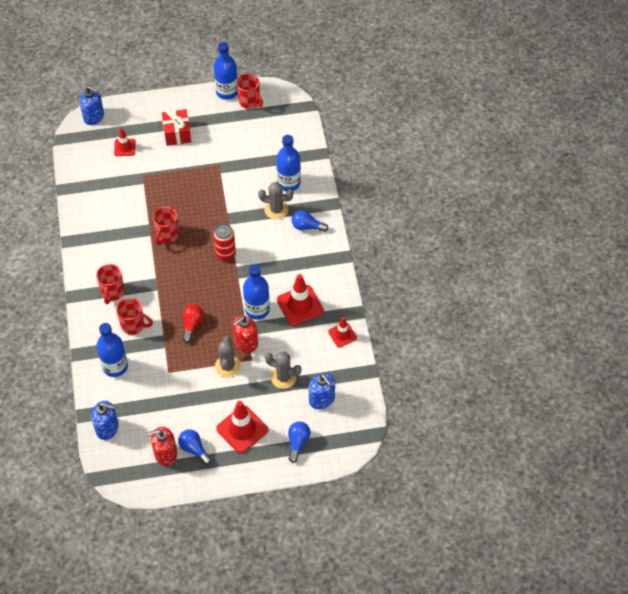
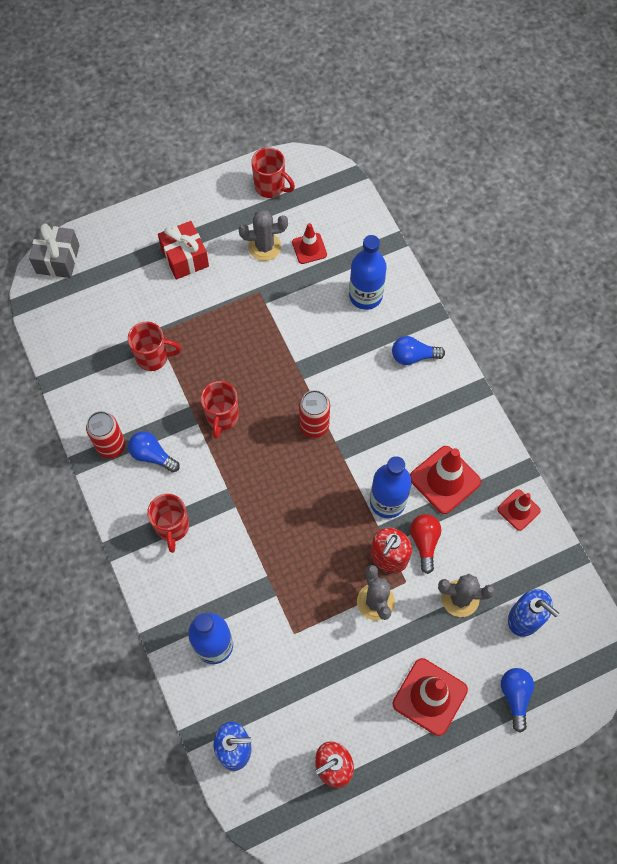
camera: 15 degrees left, 10 degrees up
blue soap dispenser [79,86,104,125] -> grey gift [29,223,80,278]
red traffic cone [114,128,136,156] -> red traffic cone moved to [292,223,327,264]
red mug [116,298,153,335] -> red mug moved to [128,322,181,371]
blue light bulb [178,429,212,465] -> blue light bulb moved to [128,431,180,472]
red light bulb [182,304,204,343] -> red light bulb moved to [410,514,441,574]
blue bottle [214,42,238,100] -> none
grey cactus [258,182,293,220] -> grey cactus moved to [238,209,288,261]
none -> red can [86,411,125,458]

